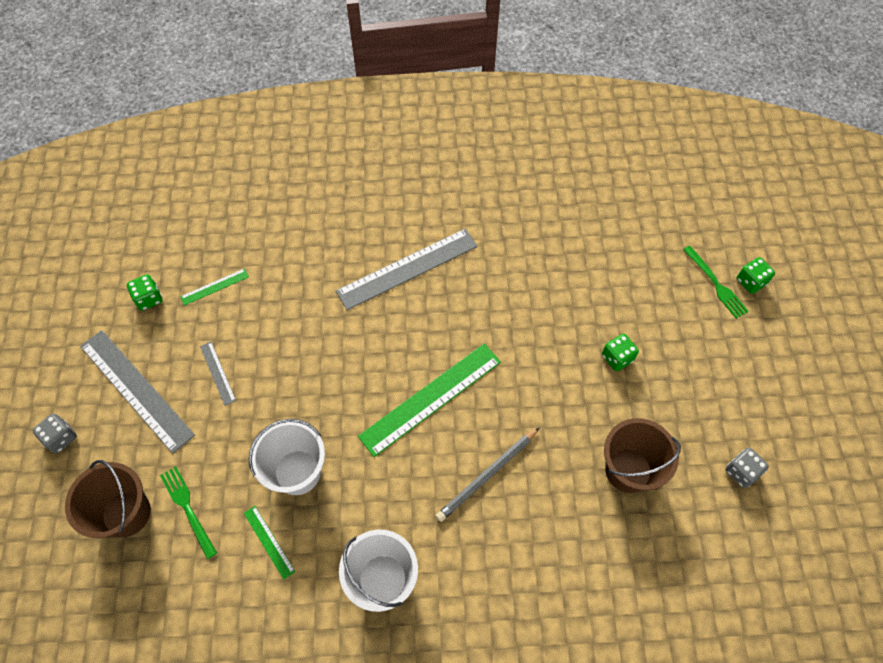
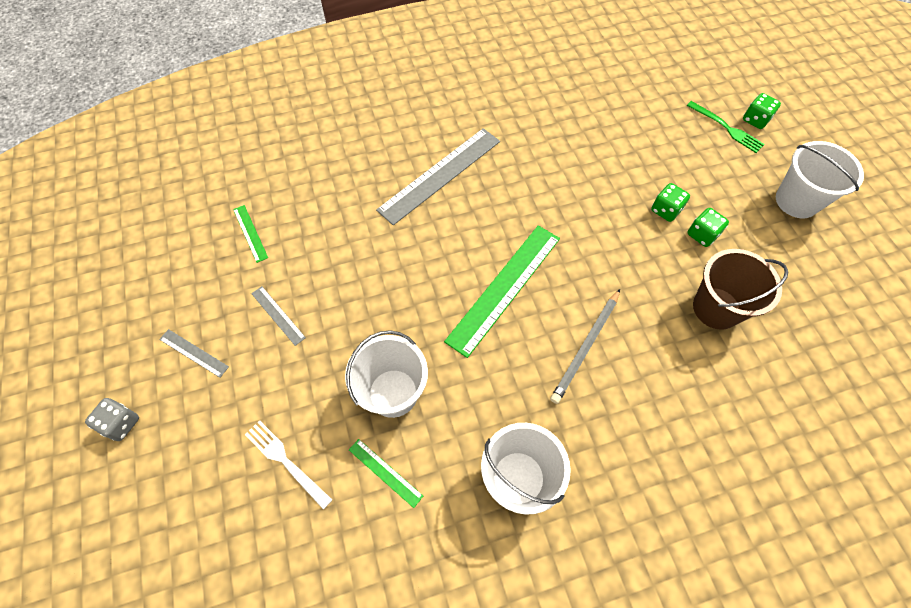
camera: 15 degrees left, 0 degrees up
brown bucket [65,460,151,538] -> none
grey ruler [80,330,195,454] -> grey ruler [159,329,229,377], size x0.46
green dice [127,274,163,311] -> green dice moved to [687,208,729,247]
green fork [160,466,217,559] -> white fork [245,420,332,510]
green ruler [180,268,249,306] -> green ruler turned 75 degrees counterclockwise [233,205,268,263]
grey dice [725,448,769,488] -> none
none -> white bucket [776,141,864,218]

